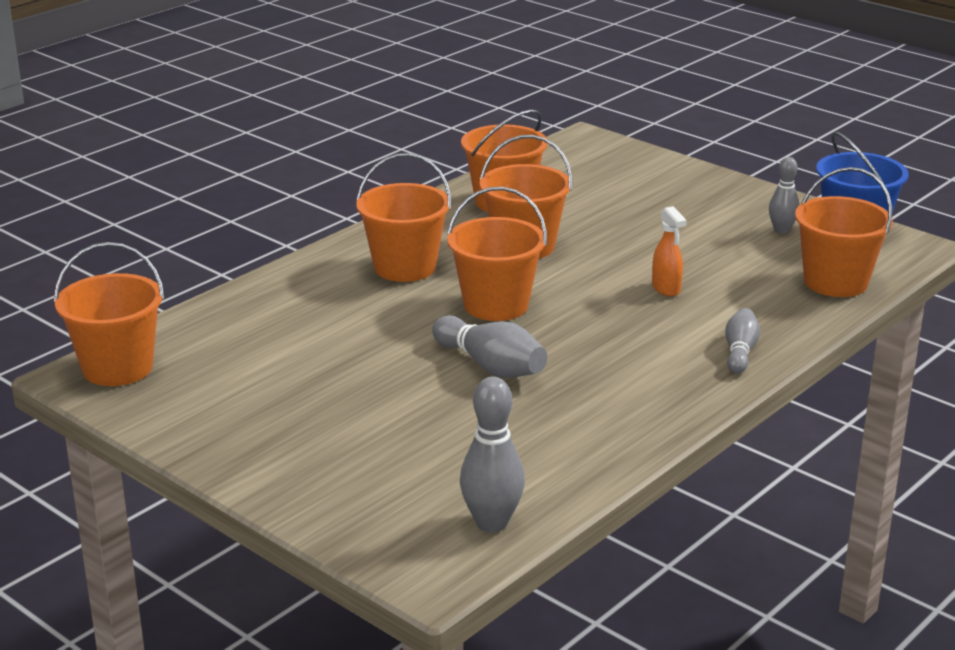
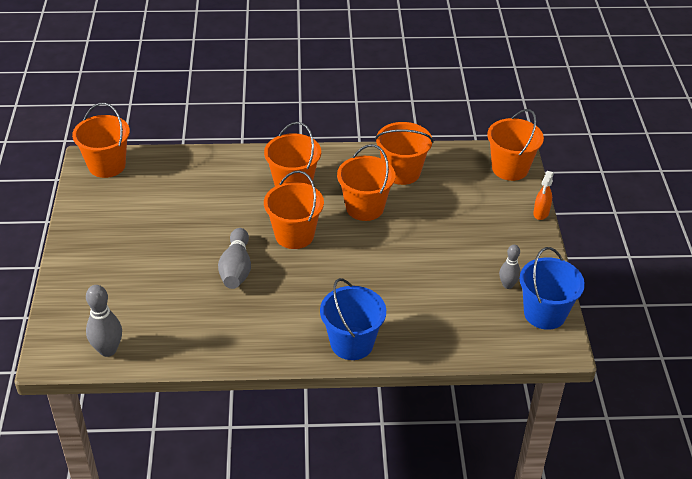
camera: 45 degrees right, 15 degrees up
orange spray bottle [652,206,687,296] -> orange spray bottle moved to [533,171,554,220]
grey bowling pin [725,308,760,374] -> blue bucket [320,278,386,360]
orange bucket [795,167,893,297] -> orange bucket moved to [487,109,544,181]

